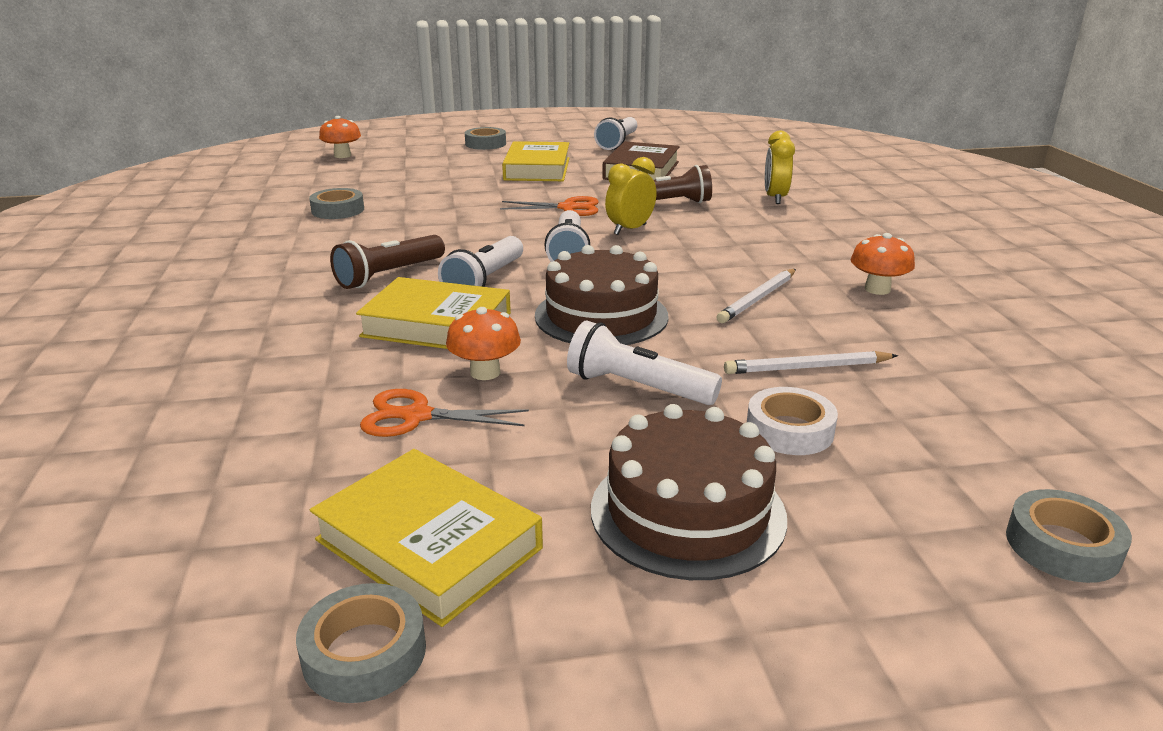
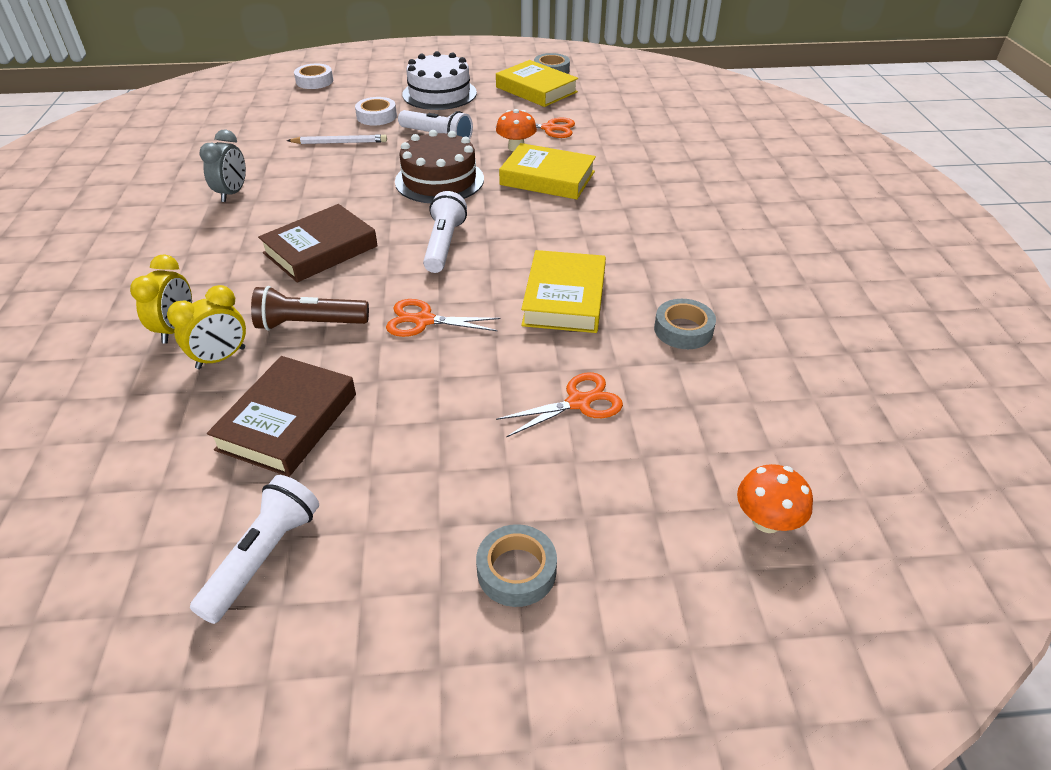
camera: 175 degrees left, 15 degrees up
brown flashlight [330,235,445,289] -> none
white flashlight [438,236,523,287] -> none
yellow book [502,141,569,181] -> yellow book moved to [521,250,606,333]
brown cake [591,404,787,580] -> white cake [402,51,477,110]
yellow clock [605,157,656,235] -> yellow clock moved to [167,285,246,369]
white pencil [716,269,796,323] -> none
orange mushroom [851,233,915,295] -> grey clock [199,130,246,202]
grey tape [1006,489,1132,583] -> white tape [294,64,333,89]
none -> brown book [258,204,378,283]
none -> orange scissors [496,372,623,437]

